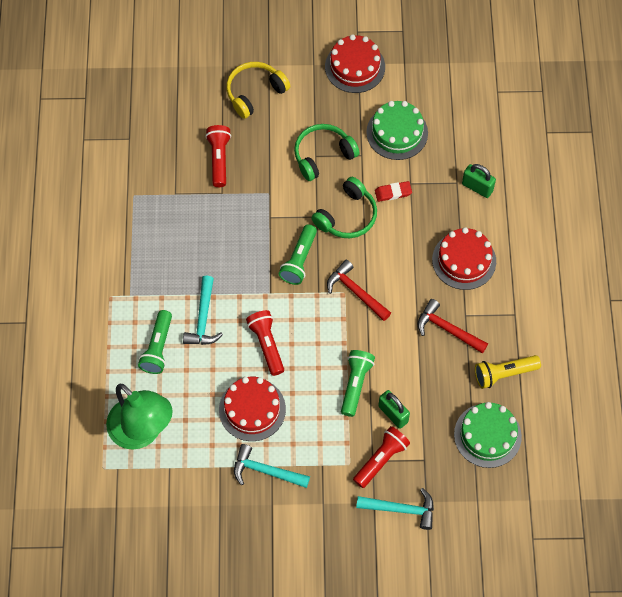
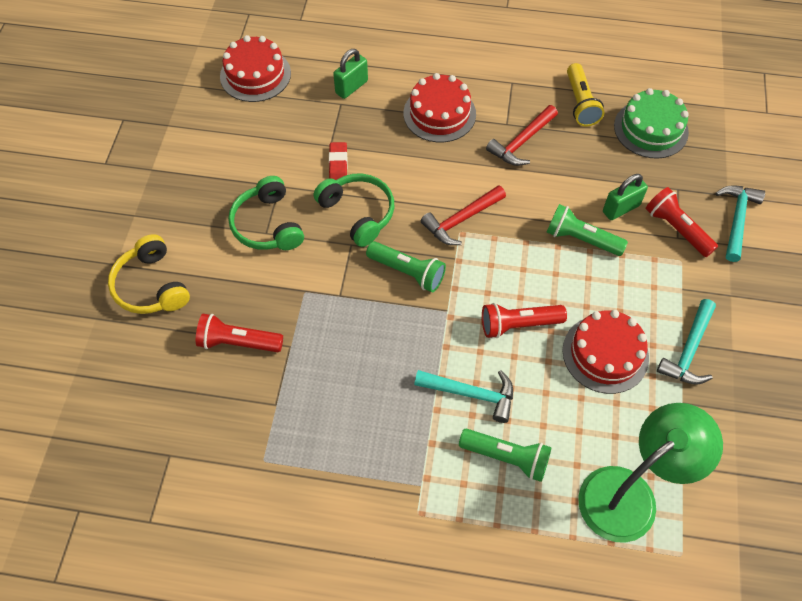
camera: 80 degrees left, 5 degrees down
red cake [325,34,385,93] -> red cake moved to [220,35,291,102]
green cake [366,101,428,160] -> none

